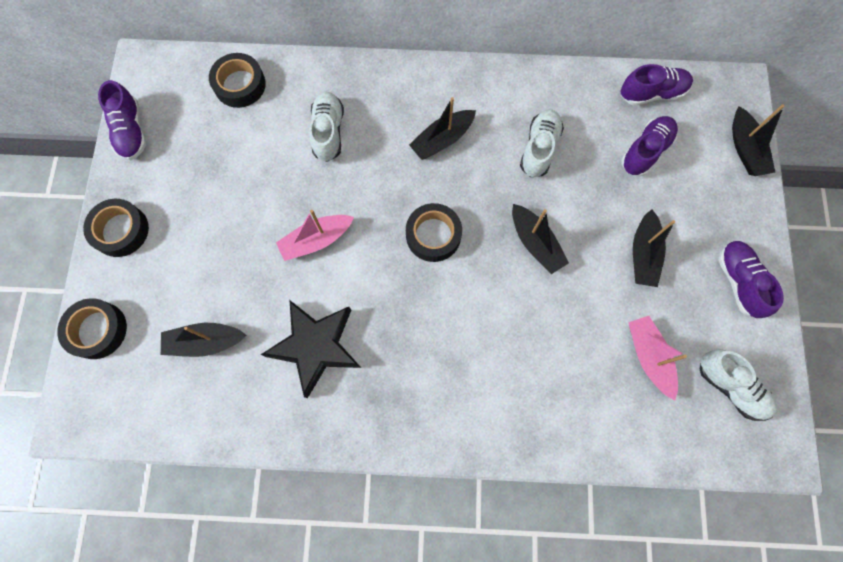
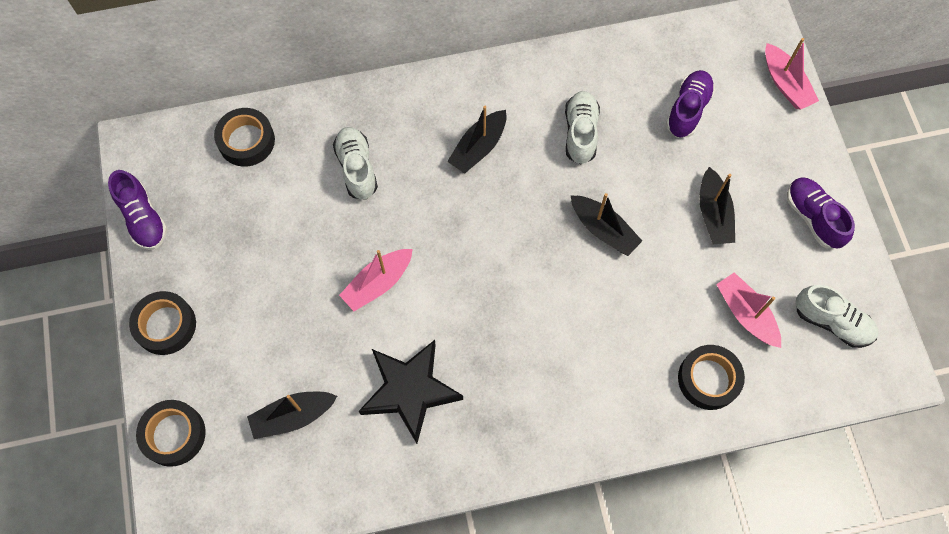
camera: 15 degrees left, 5 degrees down
black tape [406,203,462,262] -> black tape moved to [678,345,745,410]
purple shoe [620,64,693,106] -> none
black boat [732,105,784,176] -> pink boat [765,38,819,109]

